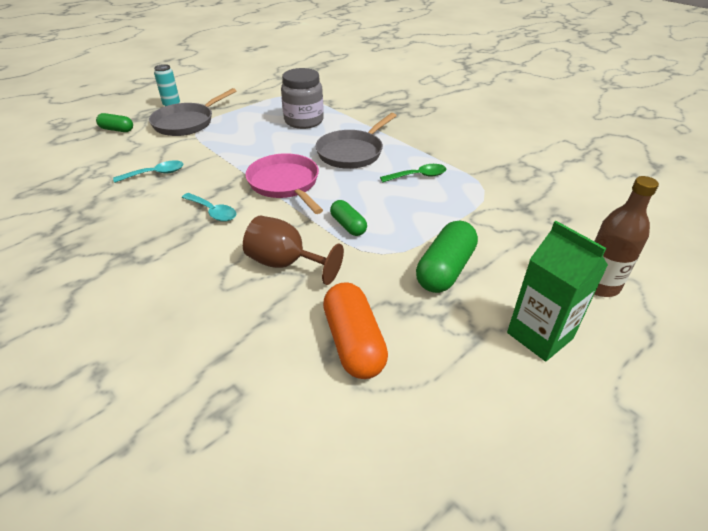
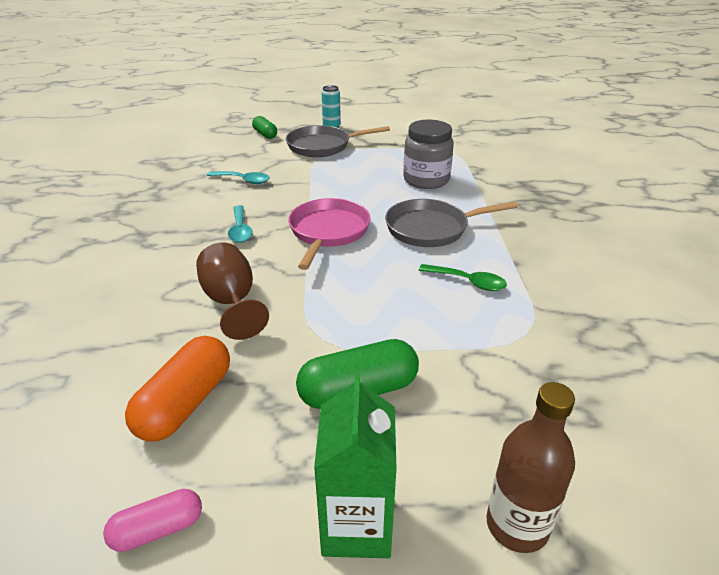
camera: 40 degrees right, 5 degrees down
green capsule [330,200,367,236] -> none
none -> pink capsule [103,489,202,552]

